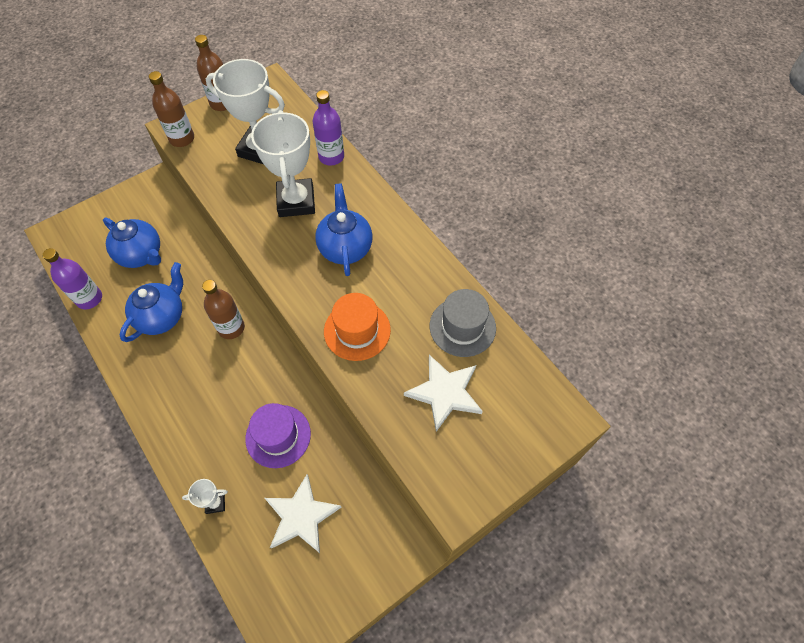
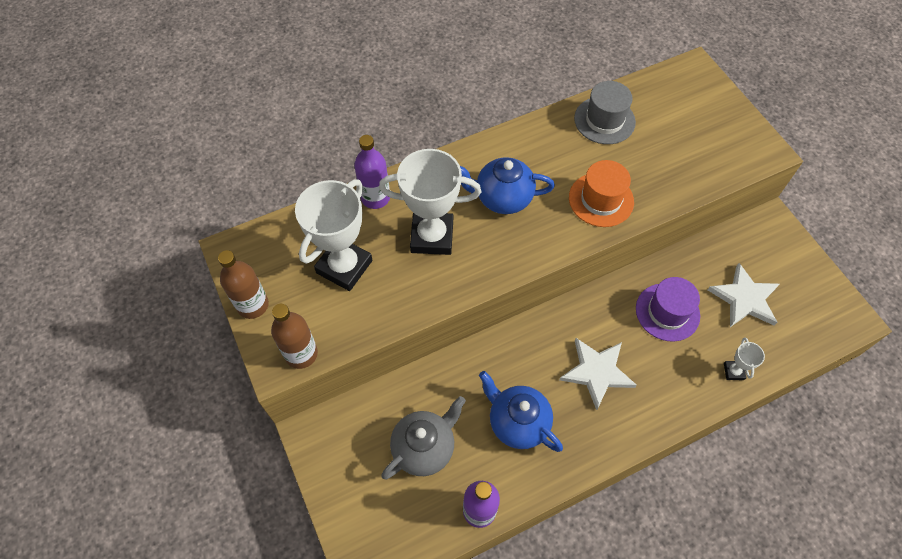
camera: 80 degrees left, 0 degrees up
blue teapot [103,217,161,268] -> grey teapot [381,396,466,479]
brown bottle [202,280,245,339] -> none
white star [404,355,483,432] -> white star moved to [559,338,637,410]

